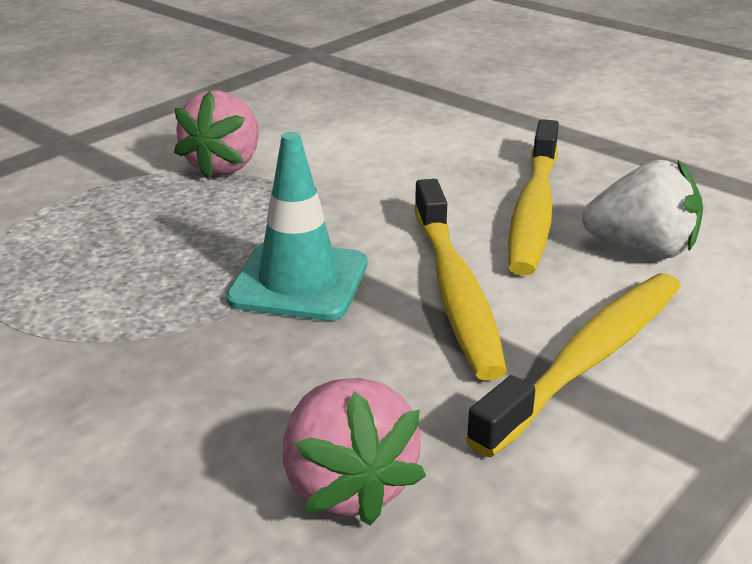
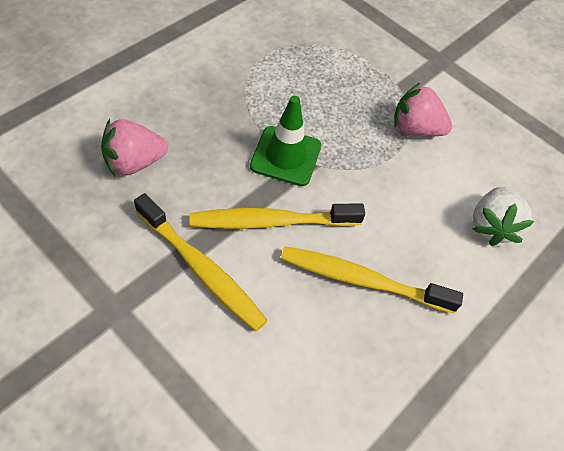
camera: 85 degrees right, 25 degrees up
turquoise traffic cone [226,132,367,321] -> green traffic cone [250,96,321,186]
white strawberry [582,160,703,258] -> white strawberry moved to [473,187,535,246]

